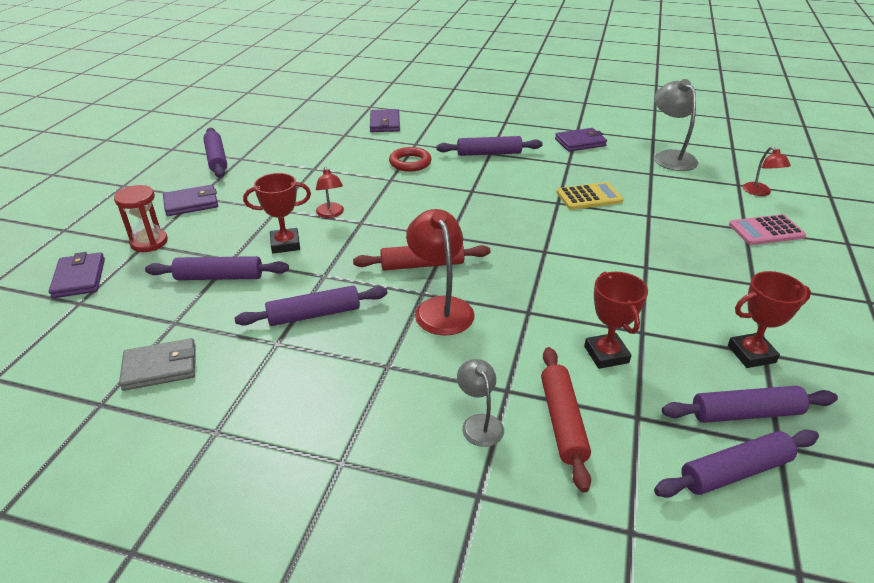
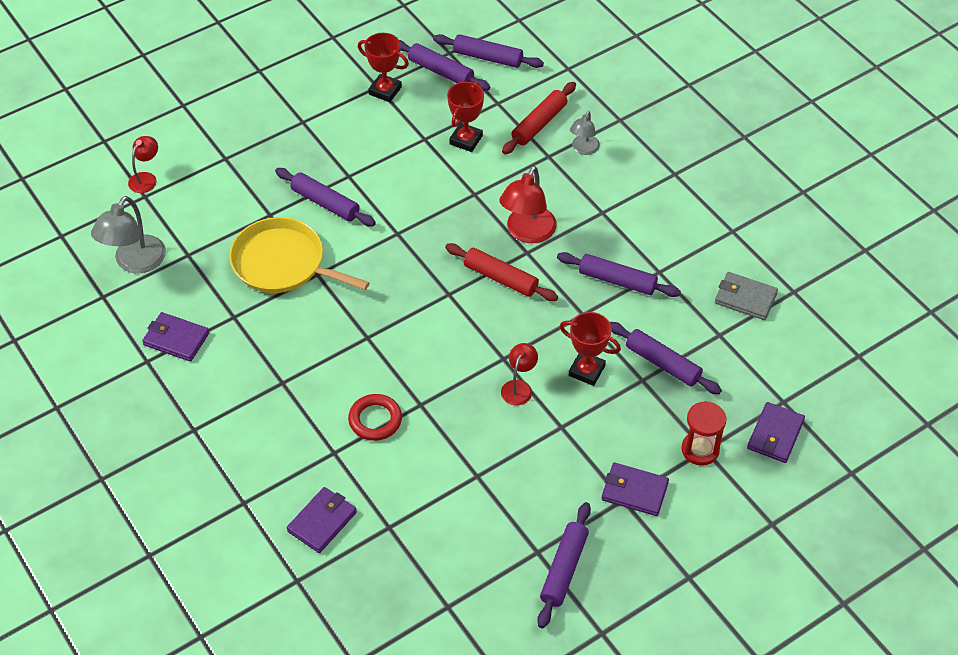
camera: 140 degrees left, 15 degrees up
purple rolling pin [436,136,543,156] -> purple rolling pin moved to [275,168,376,226]
yellow calculator [556,182,623,210] -> yellow pan [229,217,370,293]
pink calculator [729,214,806,245] -> none

